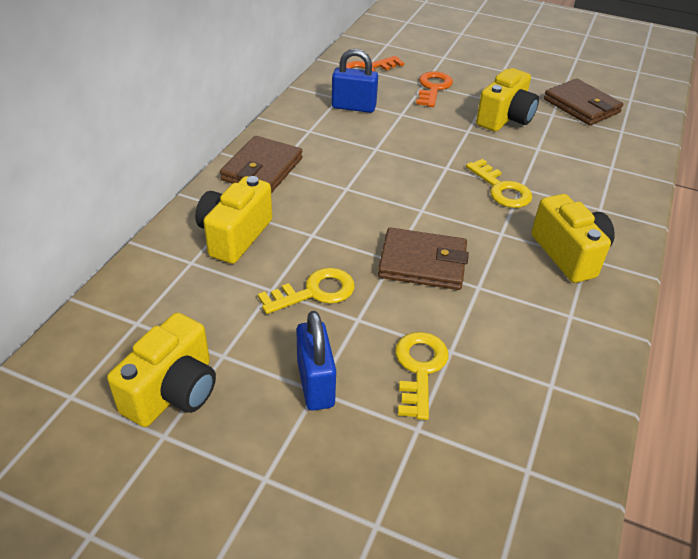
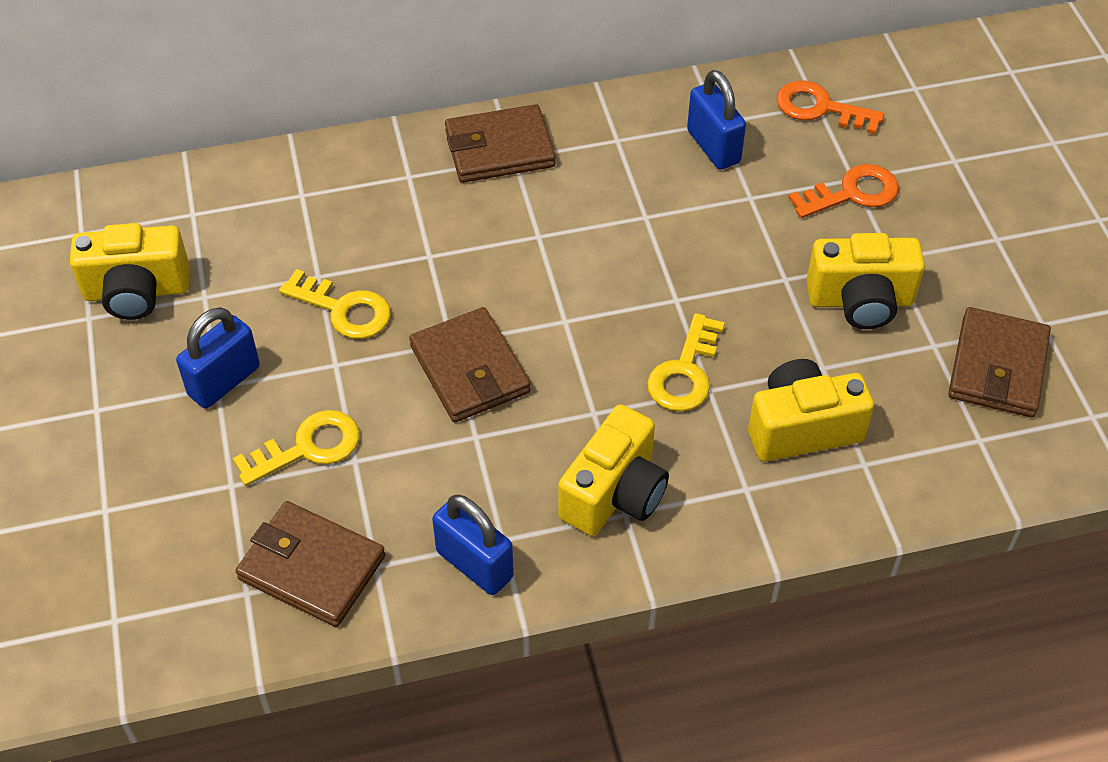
camera: 55 degrees right, 10 degrees up
yellow camera [195,176,272,264] -> yellow camera moved to [748,359,874,461]
none -> brown wallet [235,501,385,627]
none -> blue padlock [432,495,514,595]

